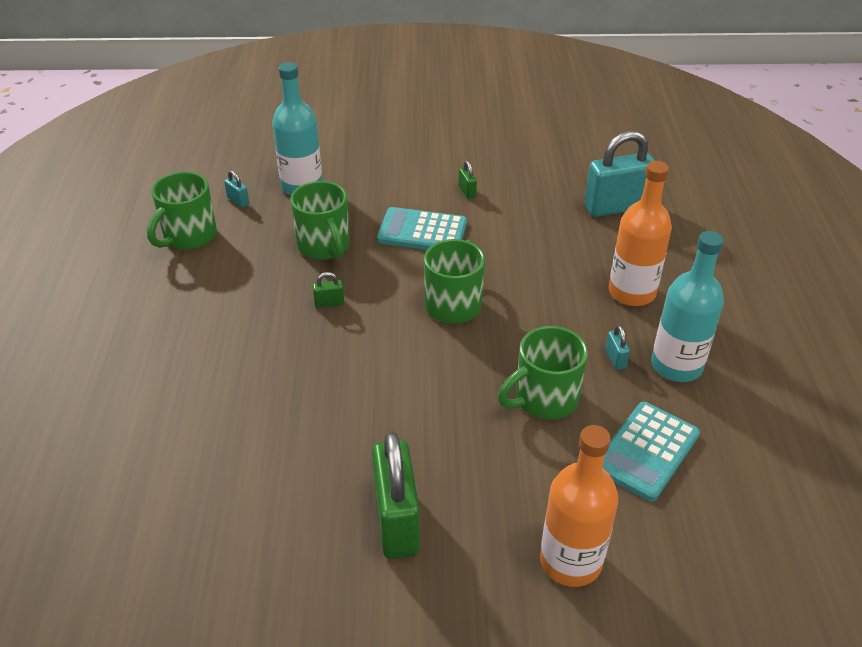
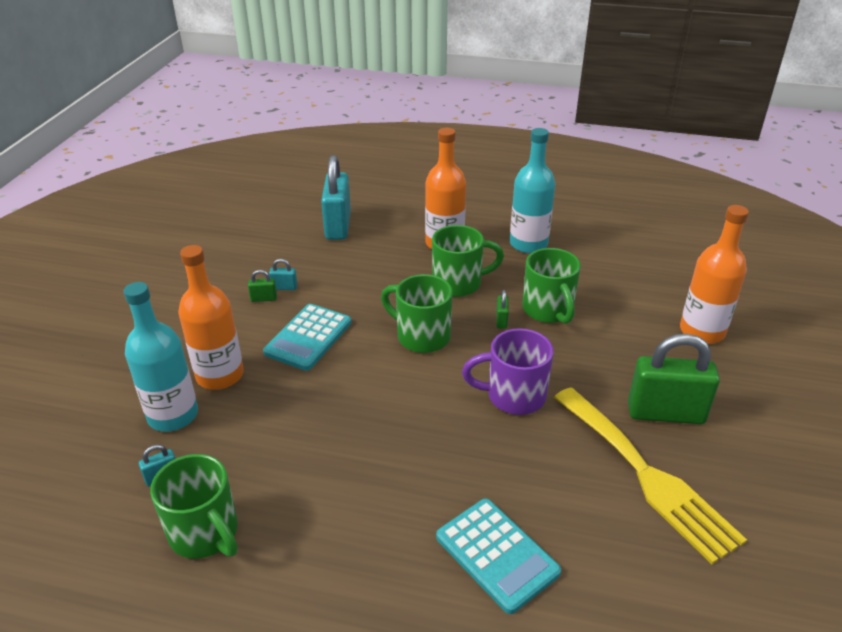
camera: 75 degrees left, 5 degrees down
green mug [290,181,350,260] -> green mug moved to [432,225,504,297]
green padlock [313,272,344,308] -> green padlock moved to [496,290,509,329]
turquoise calculator [603,402,700,501] -> turquoise calculator moved to [436,499,561,614]
turquoise padlock [605,325,630,370] -> turquoise padlock moved to [269,259,298,290]
none -> orange bottle [178,245,244,390]
none -> purple mug [462,328,554,415]
none -> yellow fork [554,387,747,564]

